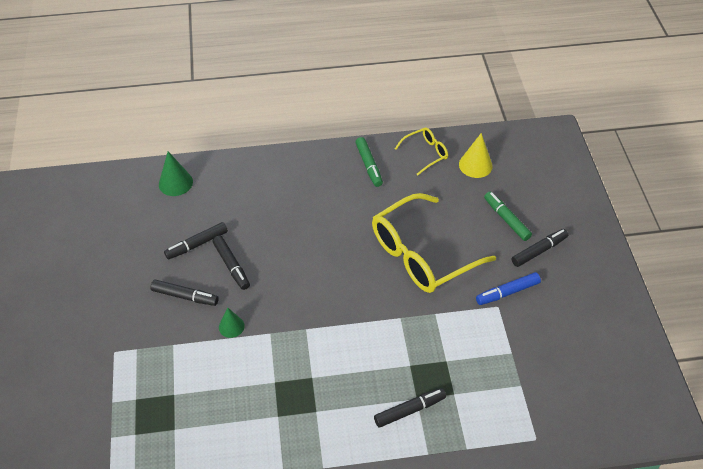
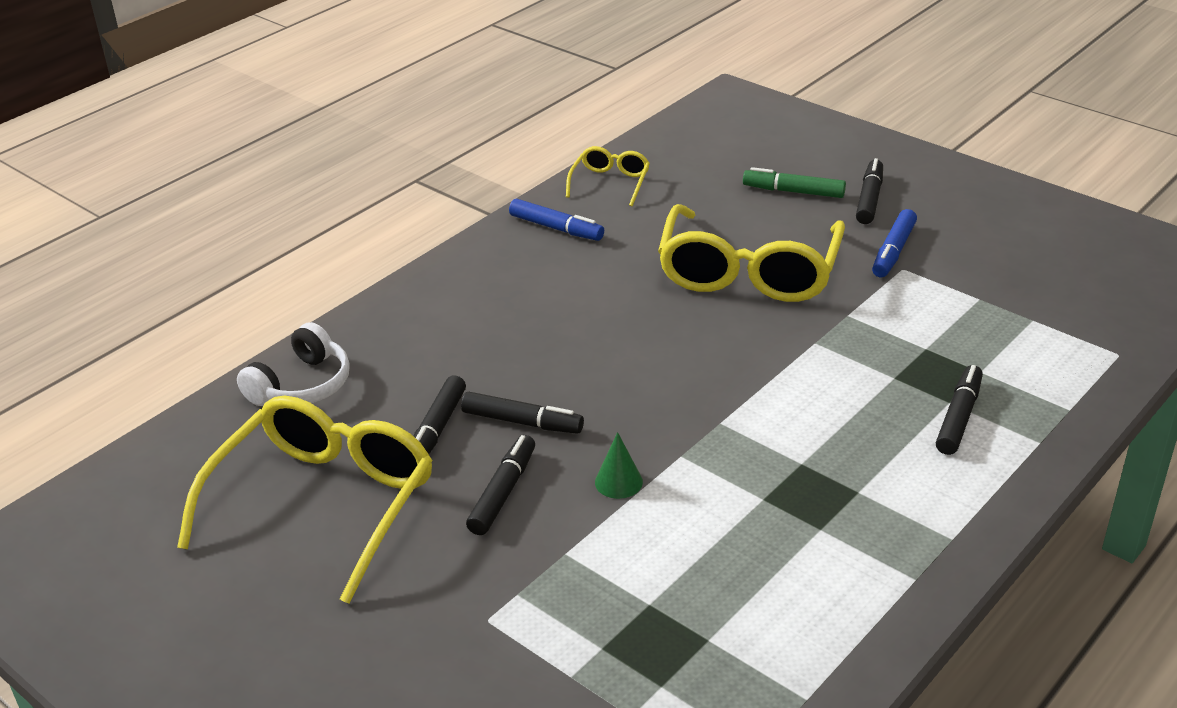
camera: 40 degrees left, 15 degrees down
black marker [151,280,219,306] -> black marker turned 45 degrees counterclockwise [466,435,535,535]
green cone [159,151,193,196] -> white headphones [237,322,350,406]
green marker [355,137,383,187] -> blue marker [509,199,604,241]
yellow cone [459,133,493,178] -> none
none -> yellow glasses [177,396,433,604]

